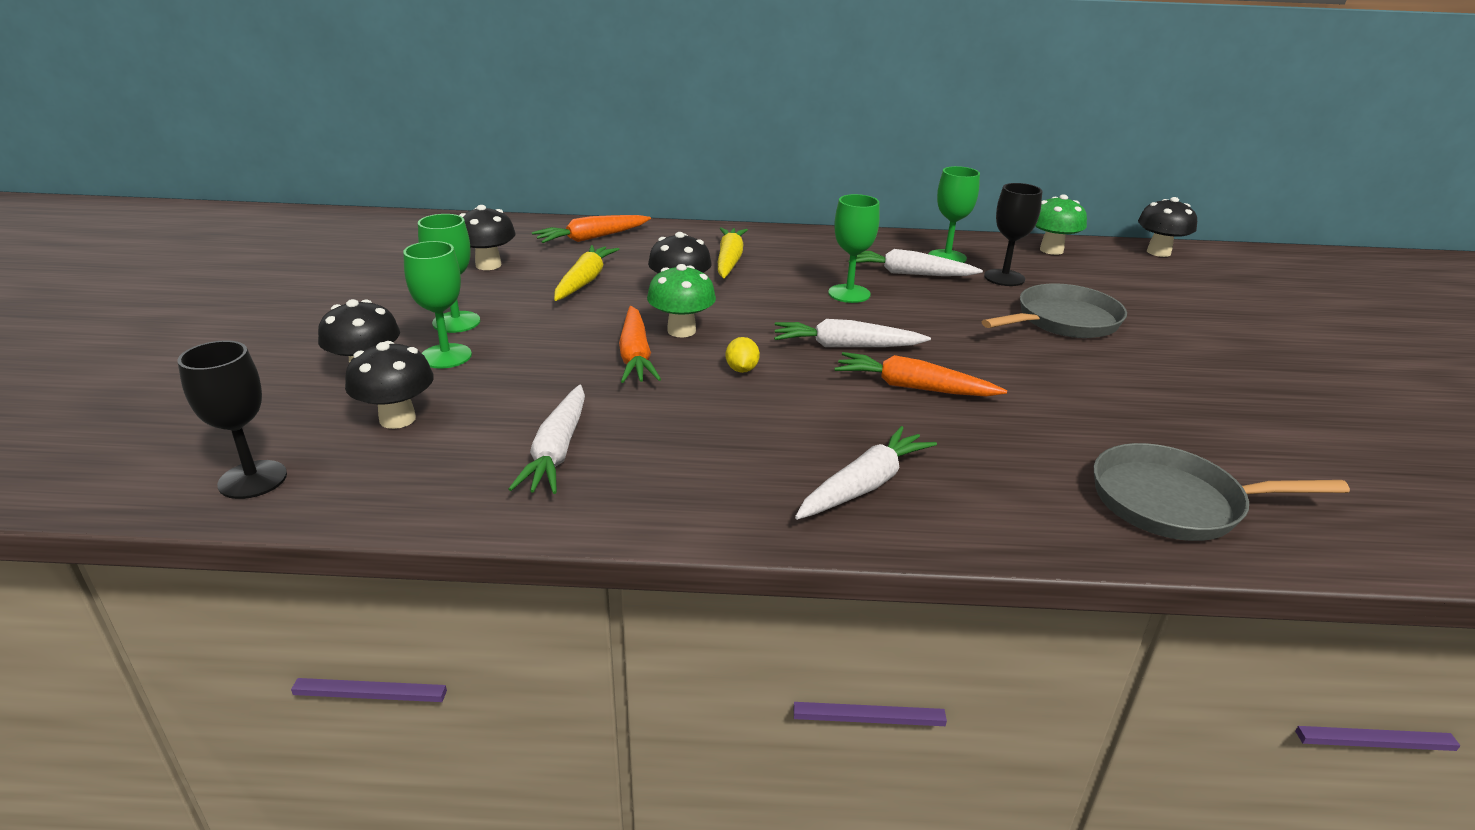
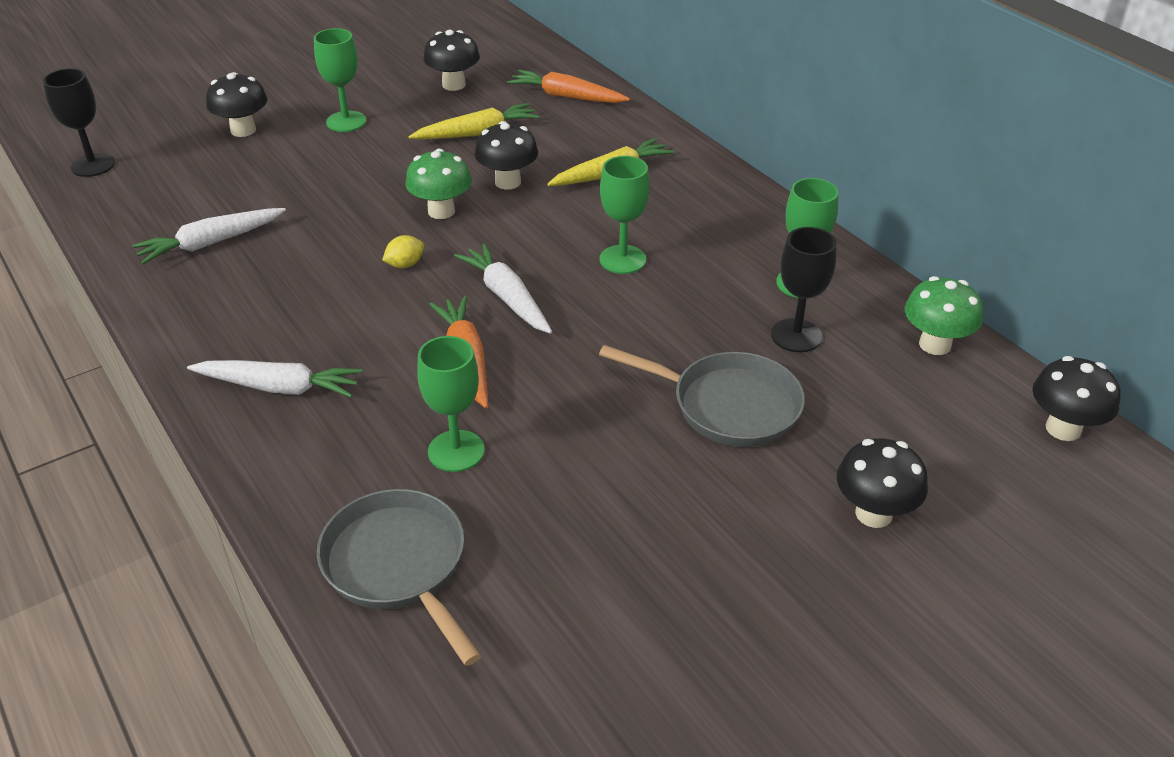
camera: 55 degrees right, 10 degrees up
black mushroom [345,341,434,429] -> black mushroom moved to [837,438,928,528]
green goblet [403,241,472,369] -> green goblet moved to [417,336,485,472]
orange carrot [619,306,661,383] -> none
white carrot [848,249,983,276] -> none

